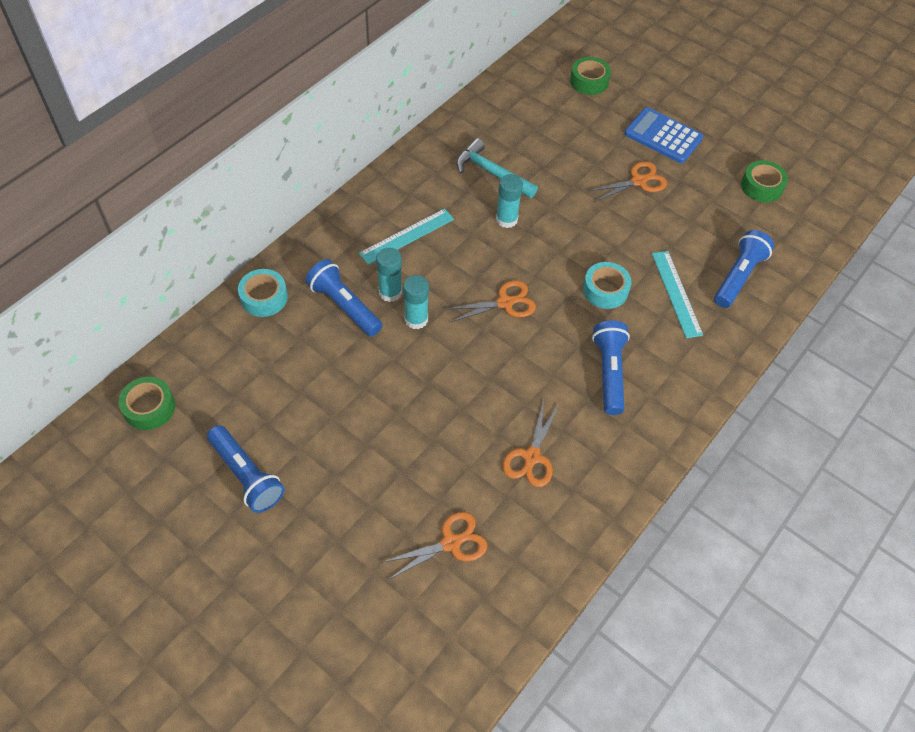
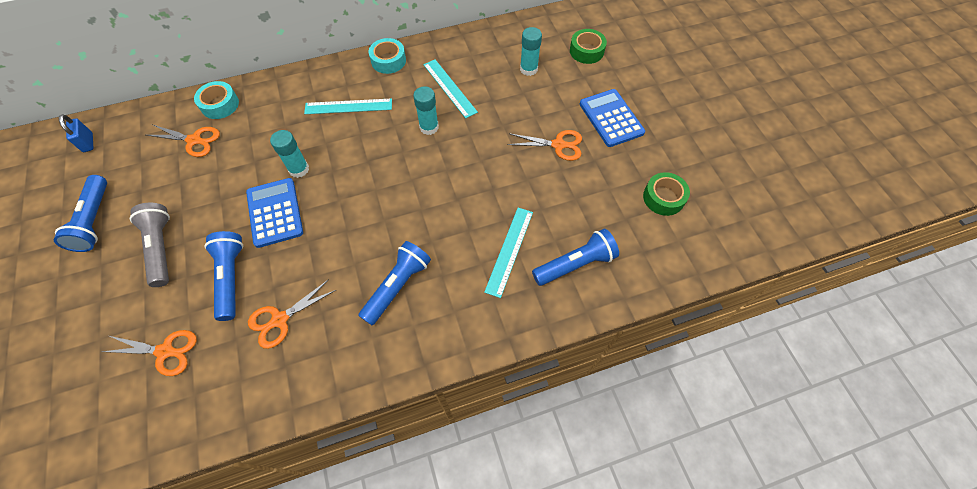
camera: 35 degrees right, 5 degrees up
green tape [119,377,175,430] -> blue padlock [59,114,93,152]
blue flashlight [305,259,383,337] -> blue flashlight moved to [204,231,243,321]
turquoise glue stick [376,248,402,302] -> turquoise glue stick moved to [520,27,542,76]
orange scissors [446,280,536,322] -> orange scissors moved to [147,125,220,157]
turquoise hammer [456,138,538,198] -> turquoise ruler [423,60,478,118]
turquoise tape [583,262,631,309] -> turquoise tape moved to [369,38,406,74]
none -> grey flashlight [130,203,170,287]
none -> blue calculator [246,178,303,248]

